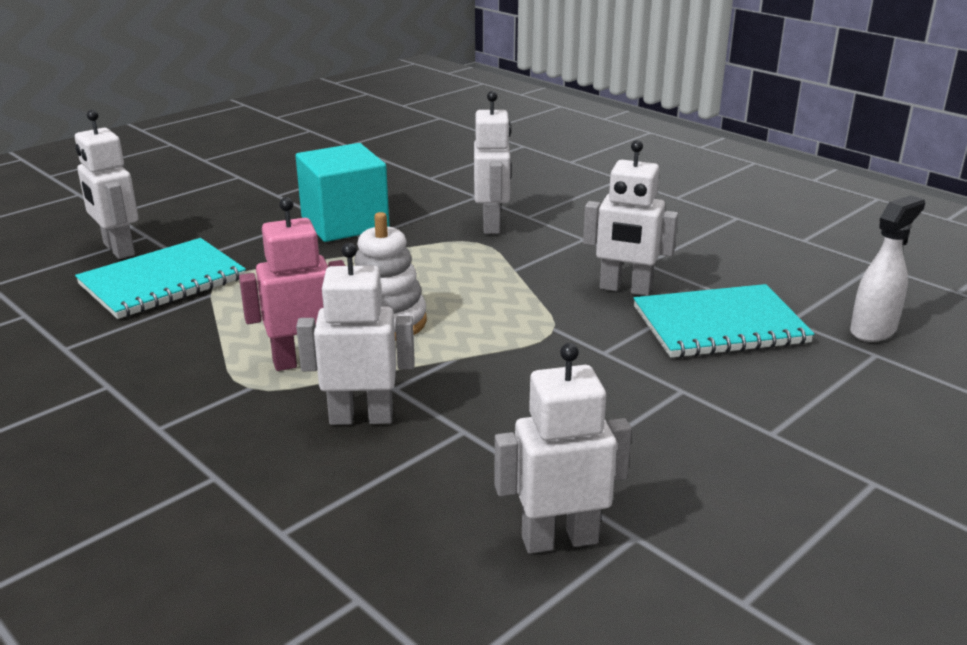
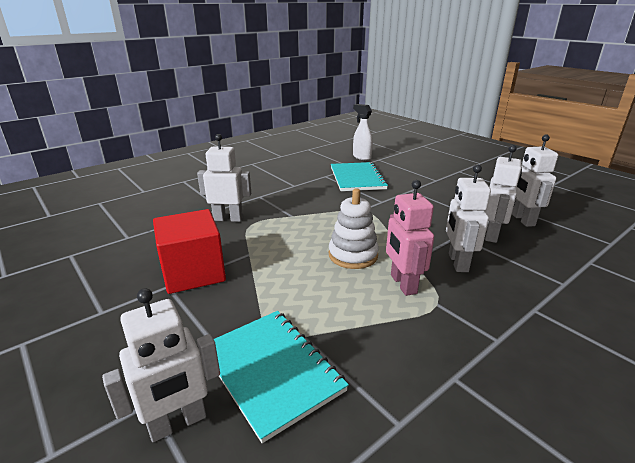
camera: 85 degrees left, 0 degrees up
turquoise cube [296,143,390,242] -> red cube [153,209,226,294]
white robot [583,140,678,296] -> white robot moved to [485,145,522,243]

